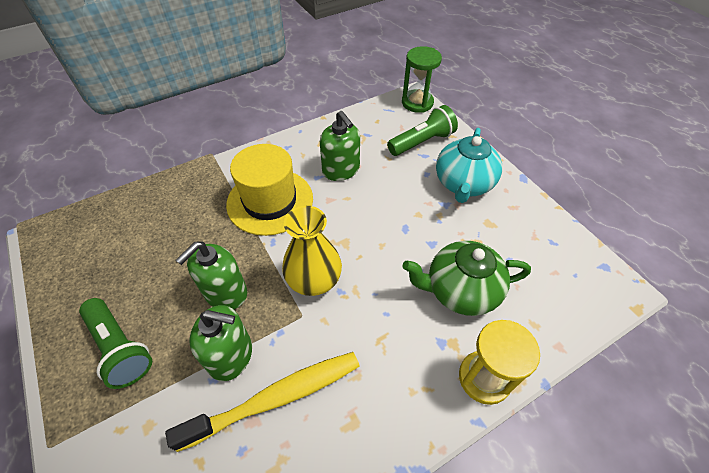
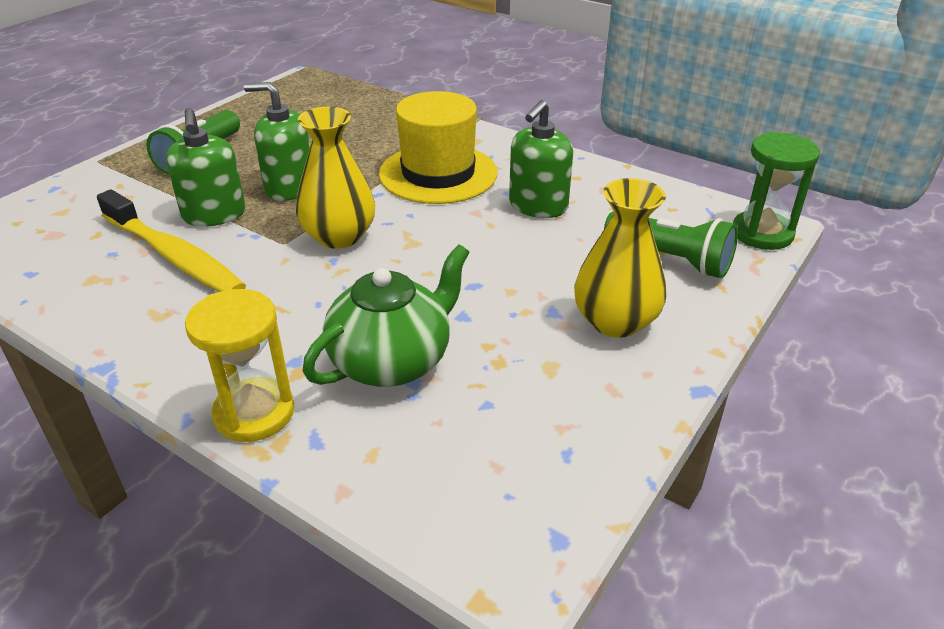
camera: 65 degrees right, 15 degrees down
green teapot [402,241,531,316] -> green teapot turned 75 degrees clockwise [303,244,470,387]
turquoise teapot [436,128,502,203] -> yellow vase [574,178,667,338]

